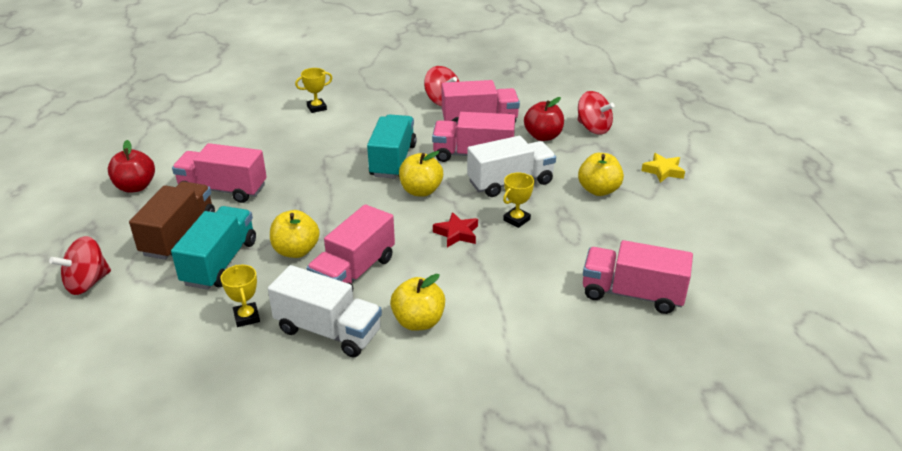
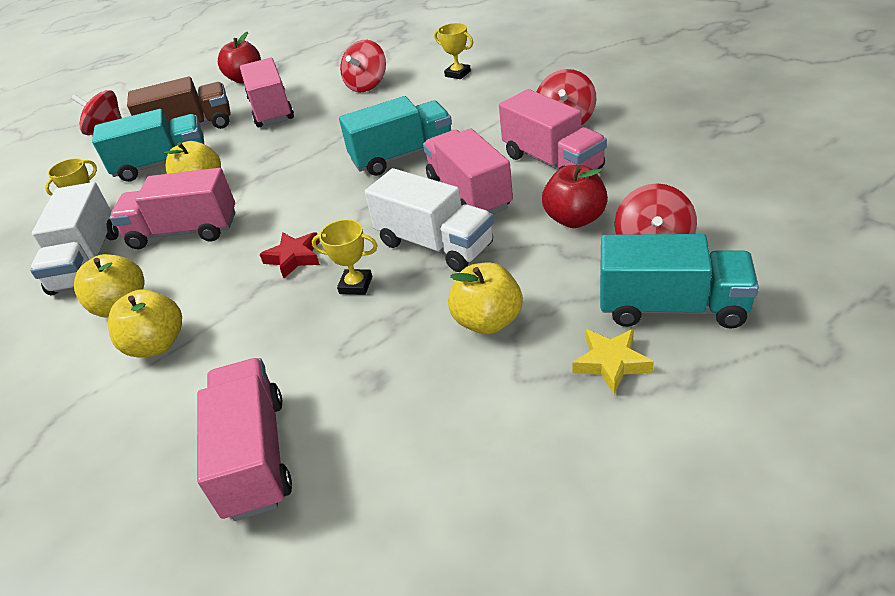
camera: 65 degrees right, 5 degrees up
yellow apple [399,151,443,197] -> yellow apple moved to [108,289,182,358]
none -> red spinning top [340,40,386,92]
none -> turquoise truck [600,234,759,329]

